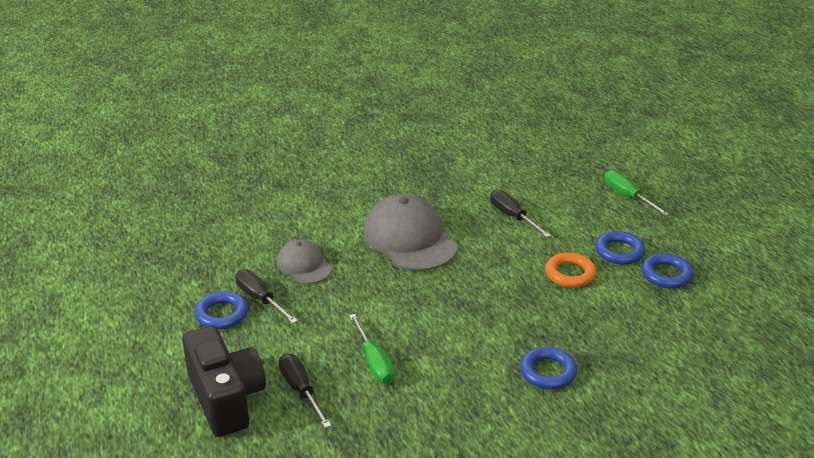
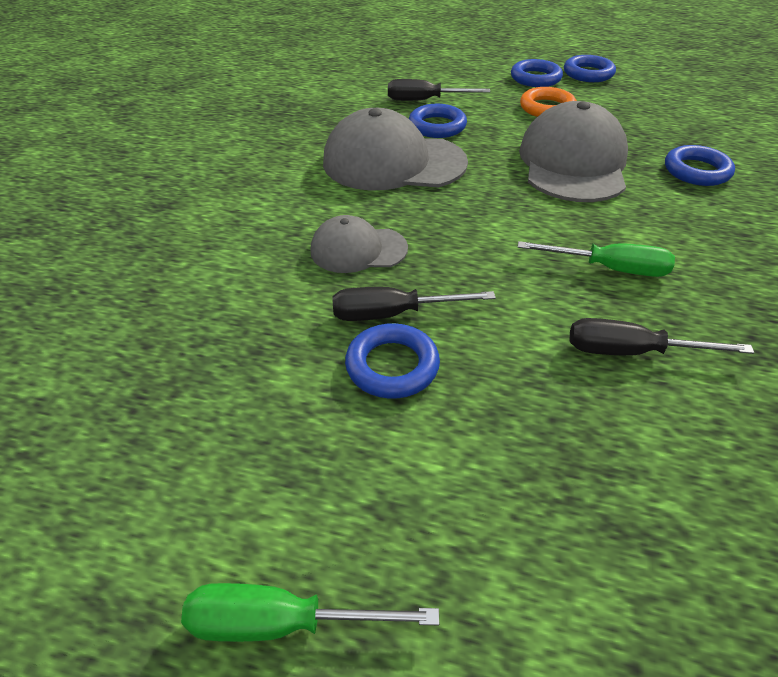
camera: 55 degrees left, 10 degrees up
black camera [182,326,266,437] -> none
green screwdriver [604,170,669,216] -> green screwdriver moved to [181,583,439,642]
none -> blue ring [409,104,467,138]
none -> grey cap [519,101,628,202]

